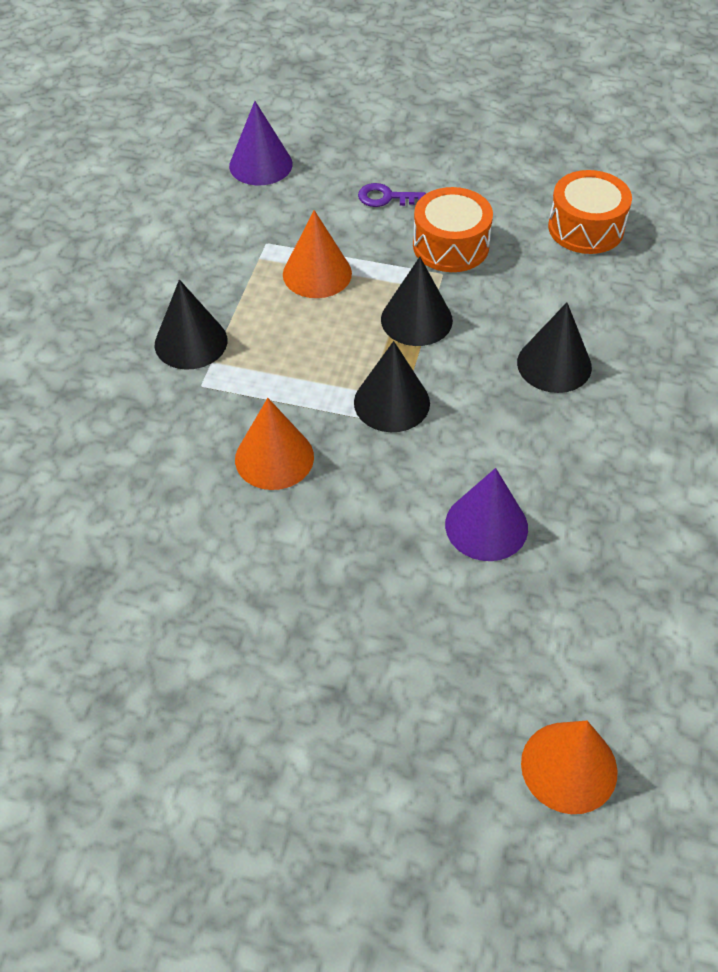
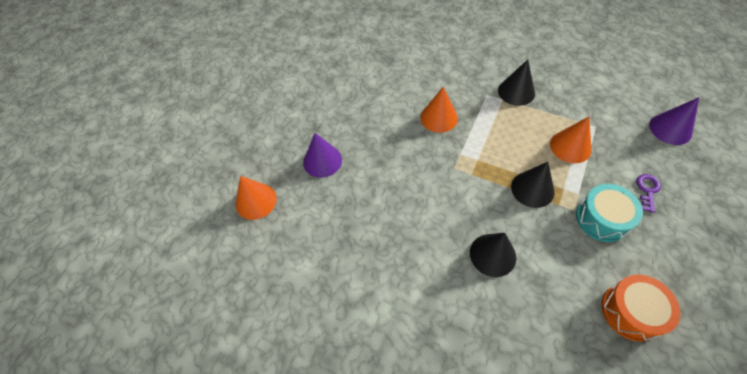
camera: 105 degrees right, 5 degrees up
black cone [354,341,430,432] -> none
orange drum [413,187,493,272] -> turquoise drum [576,184,643,242]
purple cone [445,468,528,561] -> purple cone moved to [303,133,342,178]

